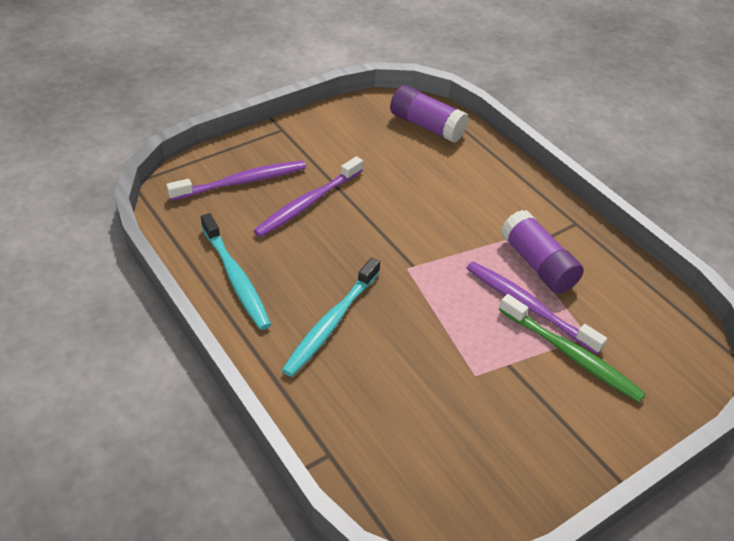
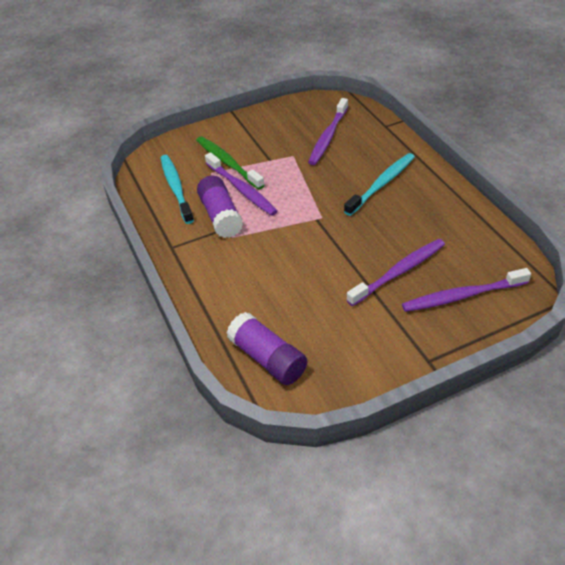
camera: 165 degrees left, 0 degrees up
turquoise toothbrush [201,213,271,330] -> turquoise toothbrush moved to [161,155,194,224]
none -> purple toothbrush [308,98,348,165]

